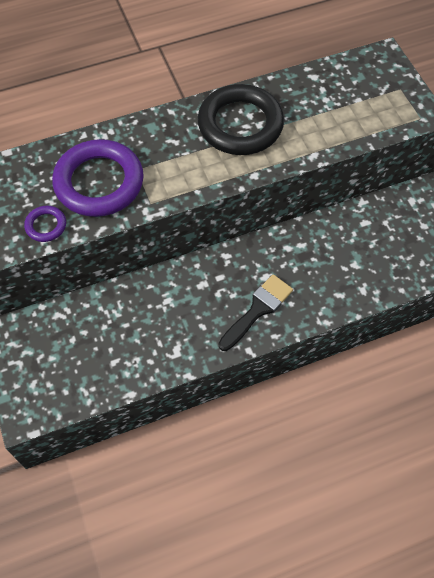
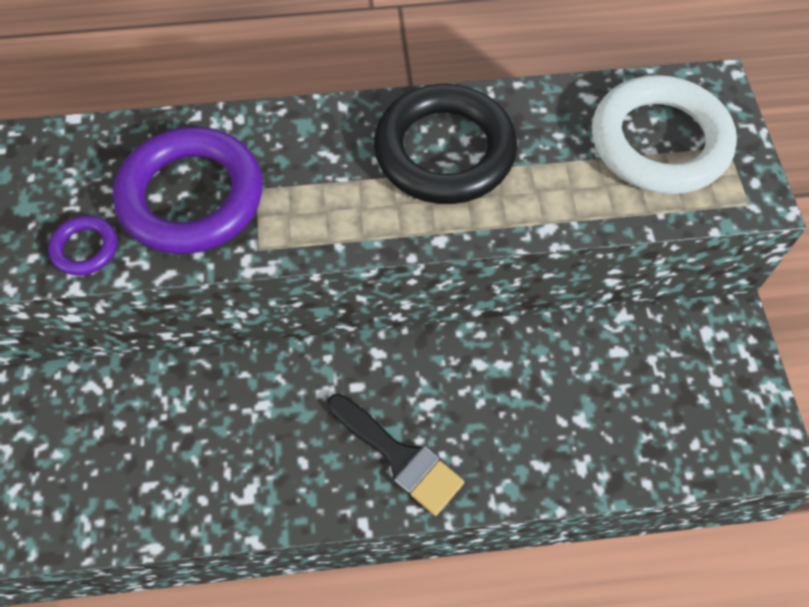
camera: 15 degrees right, 0 degrees up
black brush [218,274,293,351] -> black brush turned 75 degrees clockwise [328,394,464,516]
none -> white ring [592,75,737,194]

